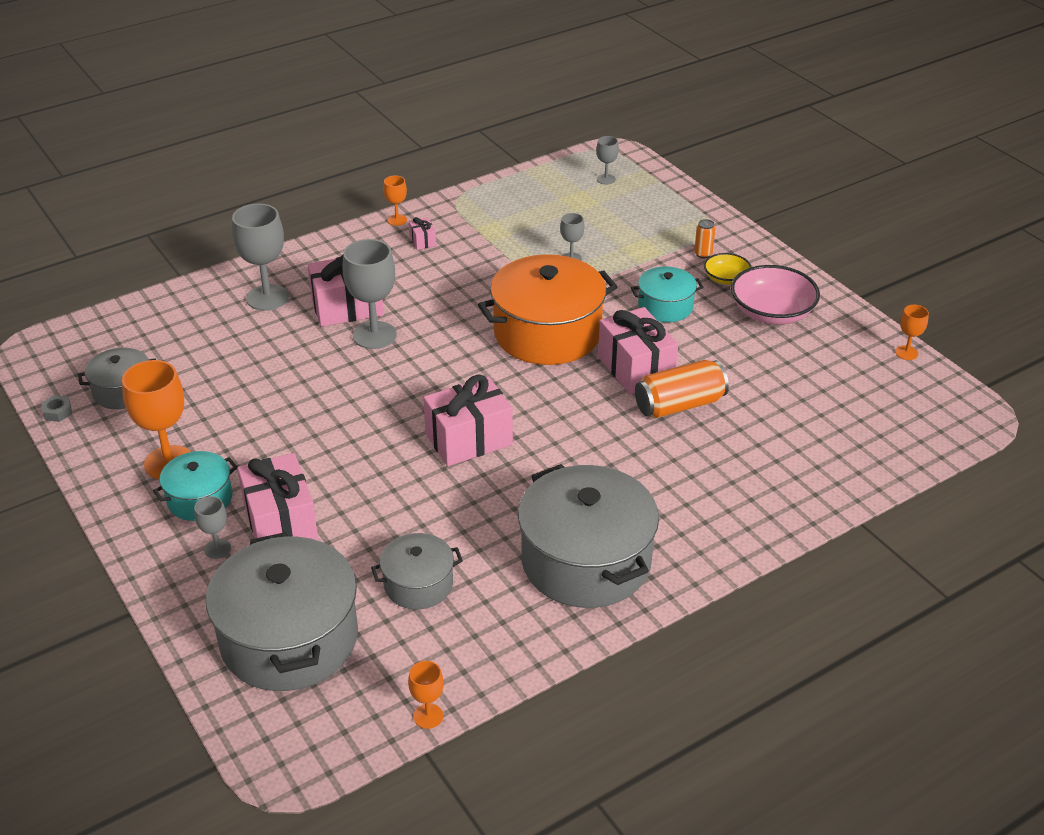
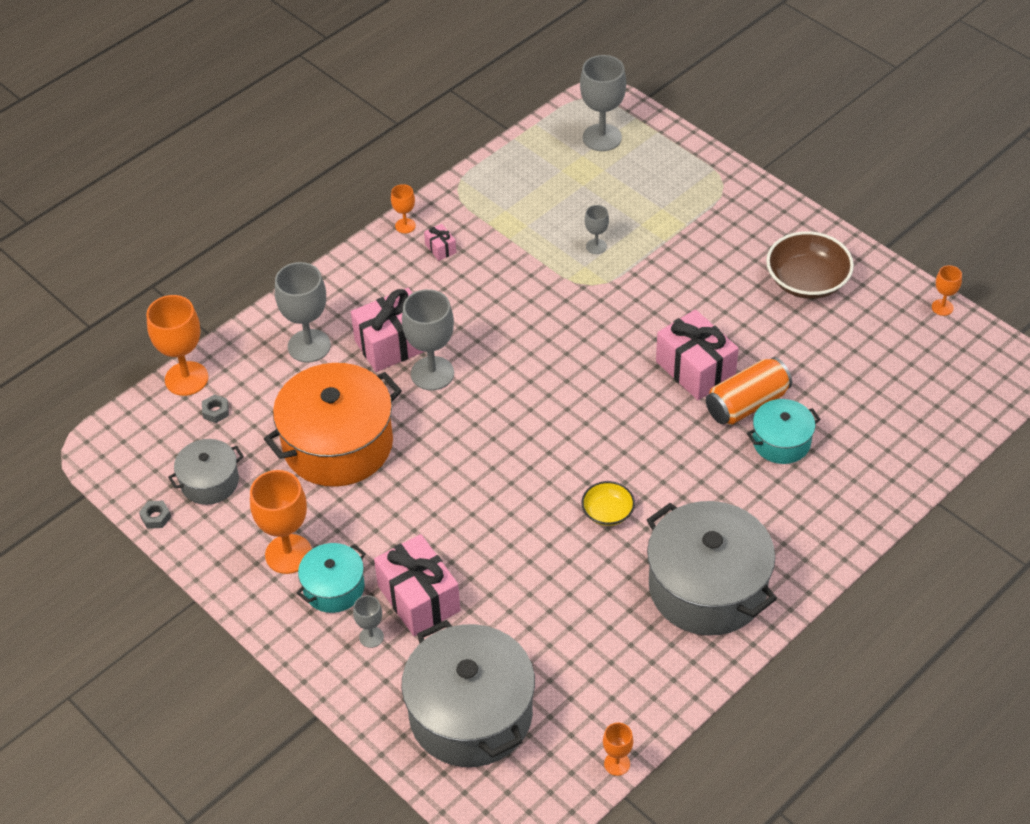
camera: 10 degrees left, 10 degrees up
grey pot [371,533,463,609] -> none
pink gift [423,374,513,466] -> none
orange pot [478,254,617,365] -> orange pot moved to [264,363,402,487]
grey goblet [596,136,619,185] -> grey goblet [580,55,626,151], size x1.97
turquoise pot [631,266,703,322] -> turquoise pot moved to [747,399,821,464]
orange can [694,219,716,259] -> none
yellow bowl [704,253,751,285] -> yellow bowl moved to [582,481,635,526]
pink bowl [731,265,820,325] -> brown bowl [766,231,854,299]
none -> orange goblet [146,295,209,396]
none -> grey nut [202,394,229,423]

